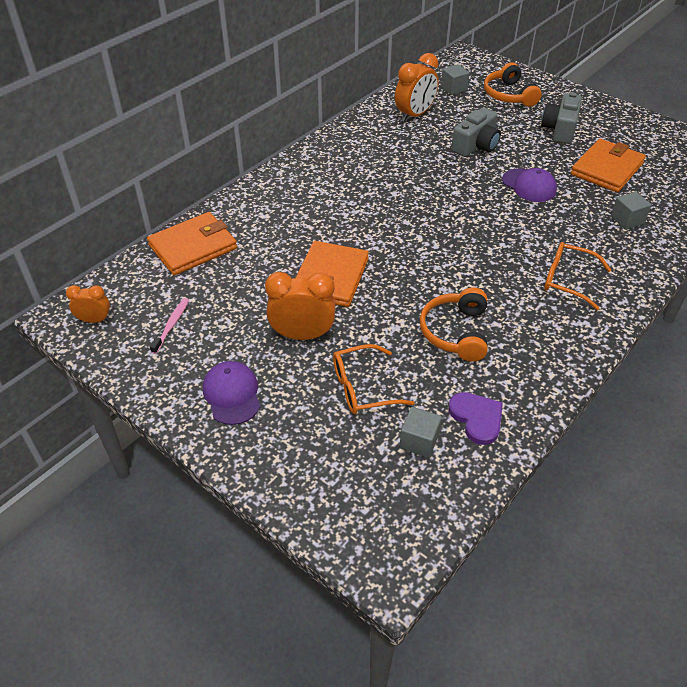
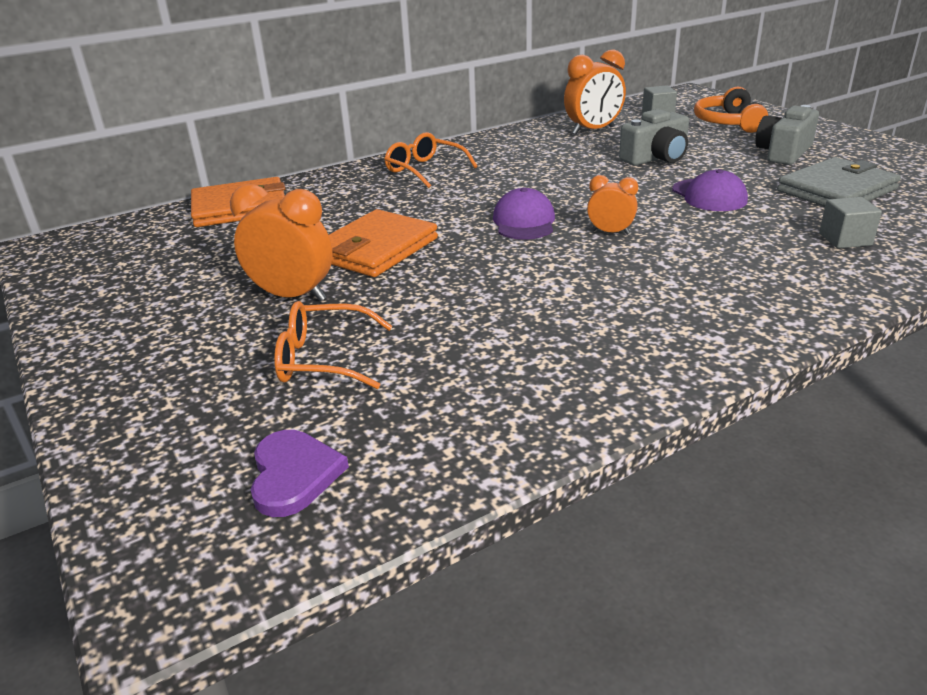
camera: 20 degrees right, 15 degrees down
orange clock [66,285,110,323] -> orange clock moved to [587,175,638,235]
pink toothbrush [150,298,189,354] -> none
purple cap [203,361,260,425] -> purple cap moved to [493,187,555,240]
grey cube [400,407,442,458] -> none
orange headphones [420,287,488,362] -> none
purple heart [448,392,503,445] -> purple heart moved to [251,430,349,517]
orange glasses [544,242,611,310] -> orange glasses moved to [384,132,478,188]
orange wallet [571,139,646,193] -> grey wallet [777,157,901,207]

